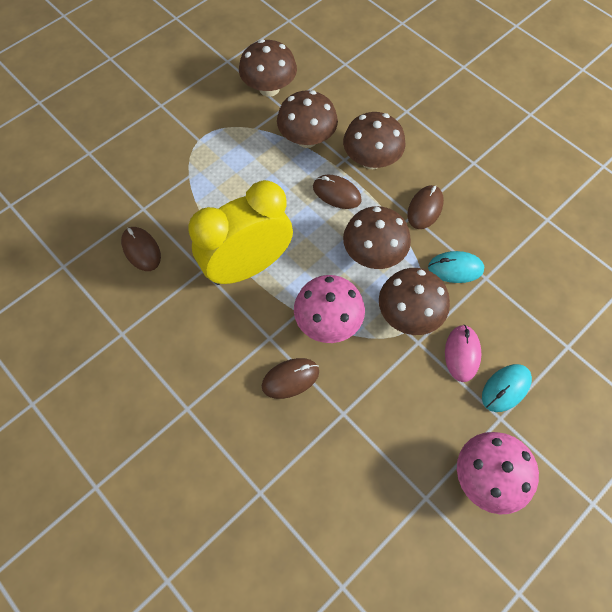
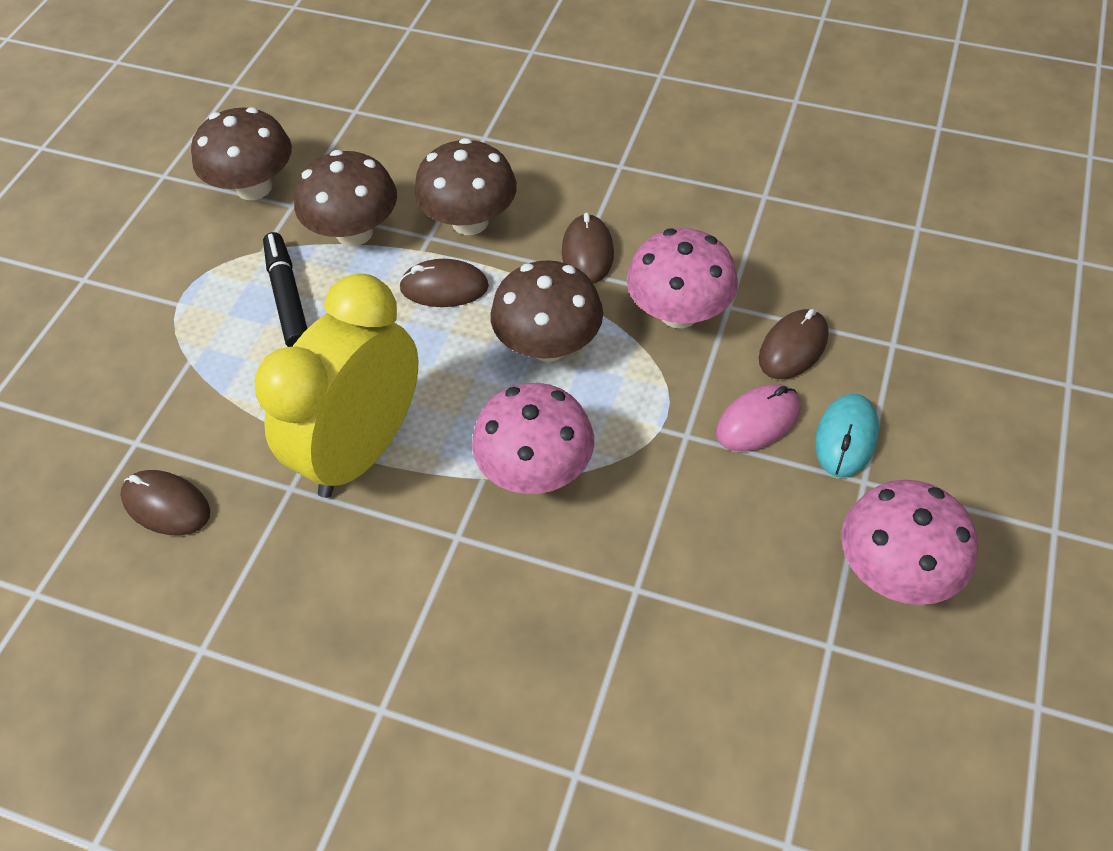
camera: 25 degrees left, 10 degrees down
brown mouse [262,358,319,399] -> brown mouse moved to [759,309,828,379]
brown mushroom [379,268,450,335] -> none
turquoise mouse [428,251,484,283] -> pink mushroom [627,228,738,328]
pink mouse [445,325,481,382] -> pink mouse turned 75 degrees clockwise [716,384,800,451]
none -> black marker [263,232,307,347]

